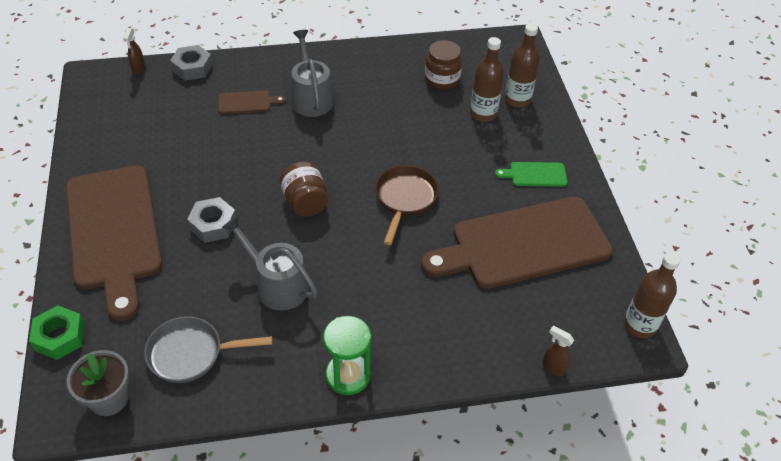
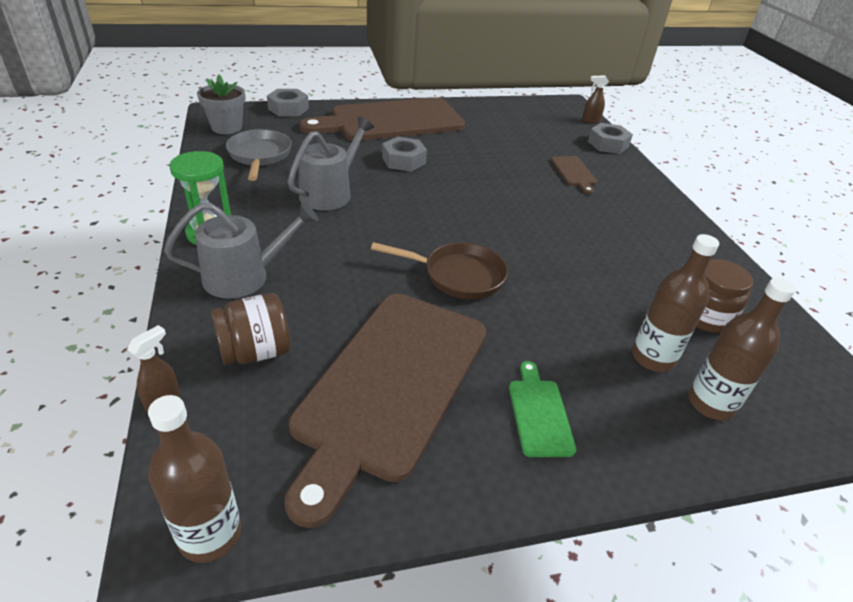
camera: 85 degrees right, 10 degrees down
green nut [29,305,85,360] -> grey nut [267,89,309,116]
brown jar [280,161,328,217] -> brown jar moved to [211,293,291,365]
grey watering can [291,30,334,117] -> grey watering can moved to [164,202,318,299]
brown cutting board [421,196,612,289] -> brown cutting board turned 135 degrees counterclockwise [285,294,486,528]

